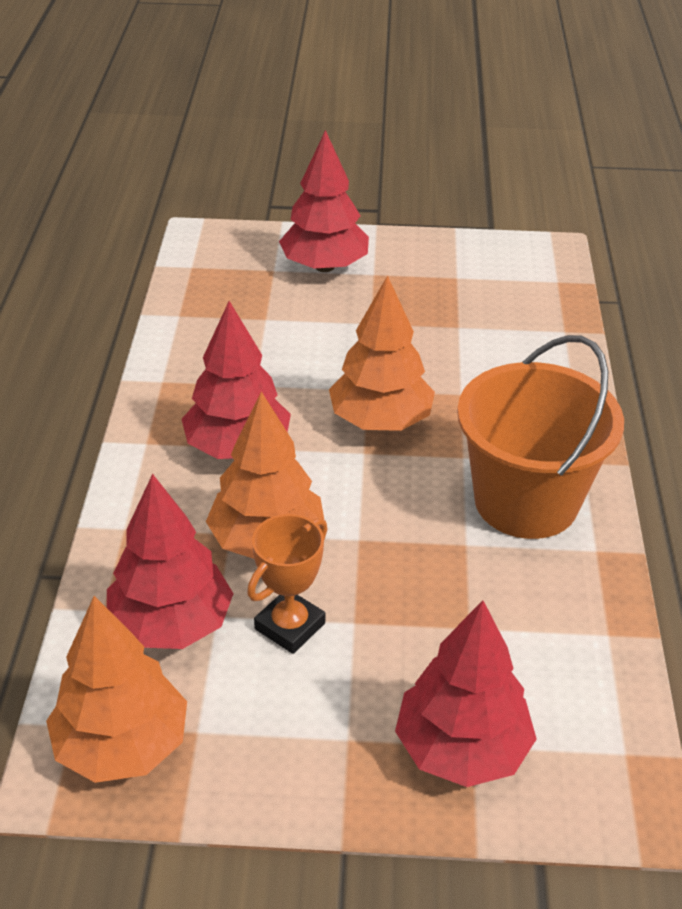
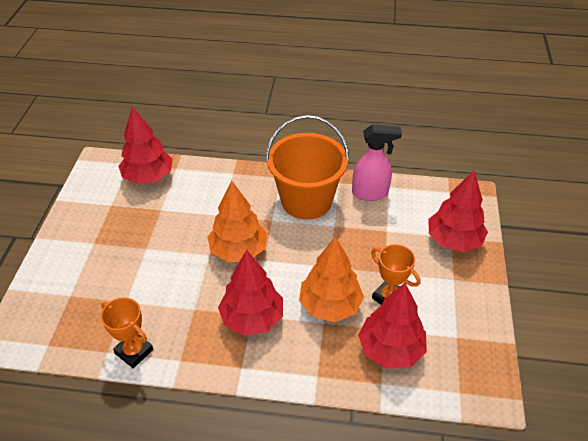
camera: 85 degrees left, 5 degrees up
orange tree [46,596,187,783] -> none
red tree [279,130,369,272] -> red tree moved to [118,106,173,184]
none -> orange trophy [101,297,153,368]
none -> pink spray bottle [352,124,402,201]

